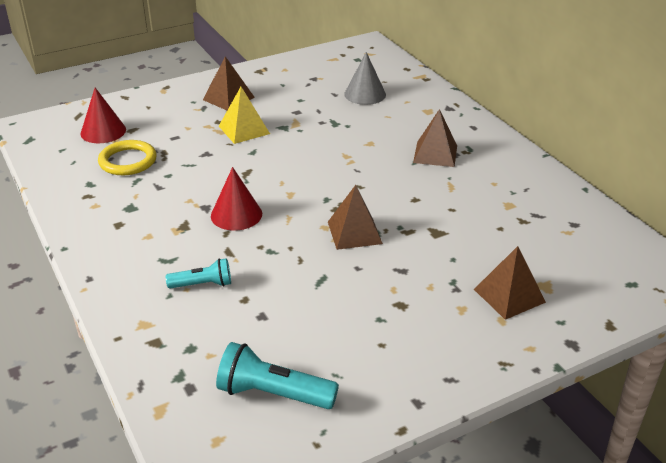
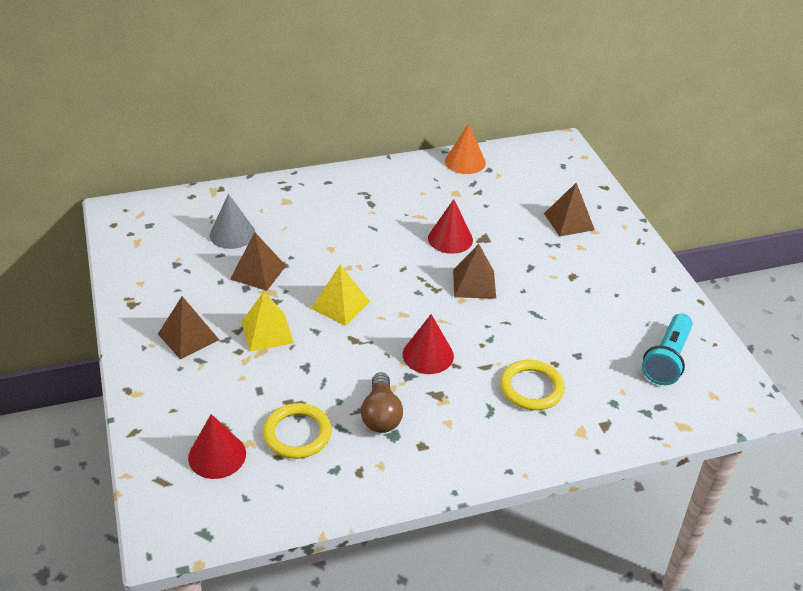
camera: 80 degrees left, 5 degrees up
turquoise flashlight [166,258,231,289] -> yellow ring [500,360,565,410]
brown pyramid [413,109,457,167] -> brown pyramid moved to [230,232,286,291]
none -> yellow pyramid [311,265,370,326]
none -> brown light bulb [361,372,403,433]
none -> red cone [428,199,473,254]
none -> orange cone [445,123,486,174]

